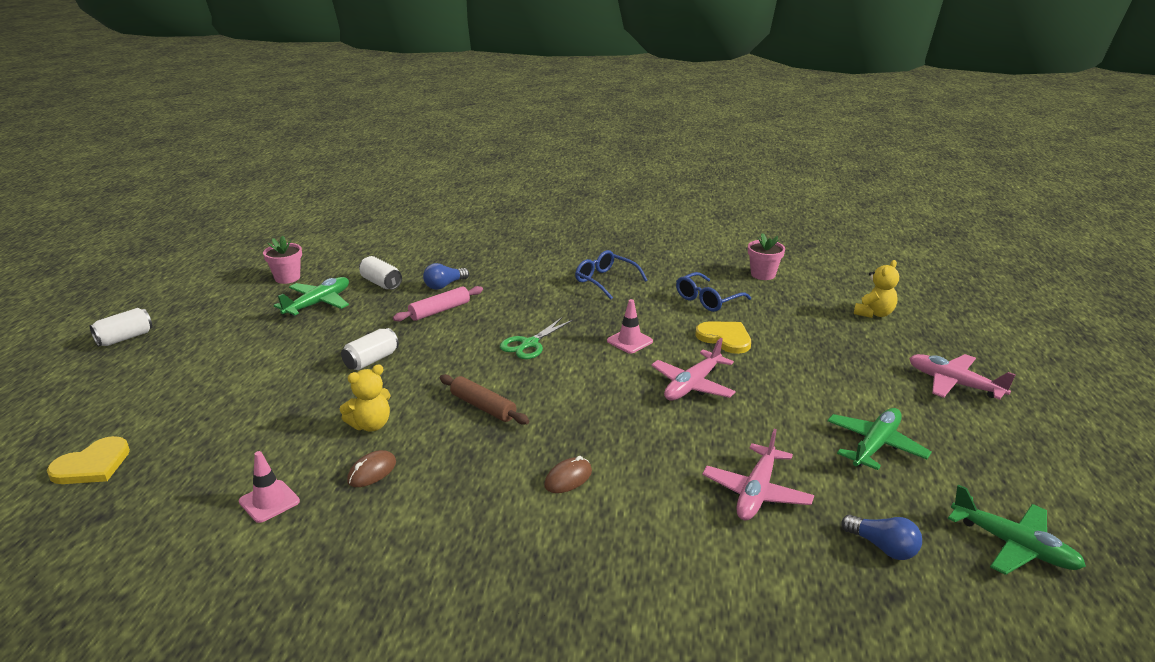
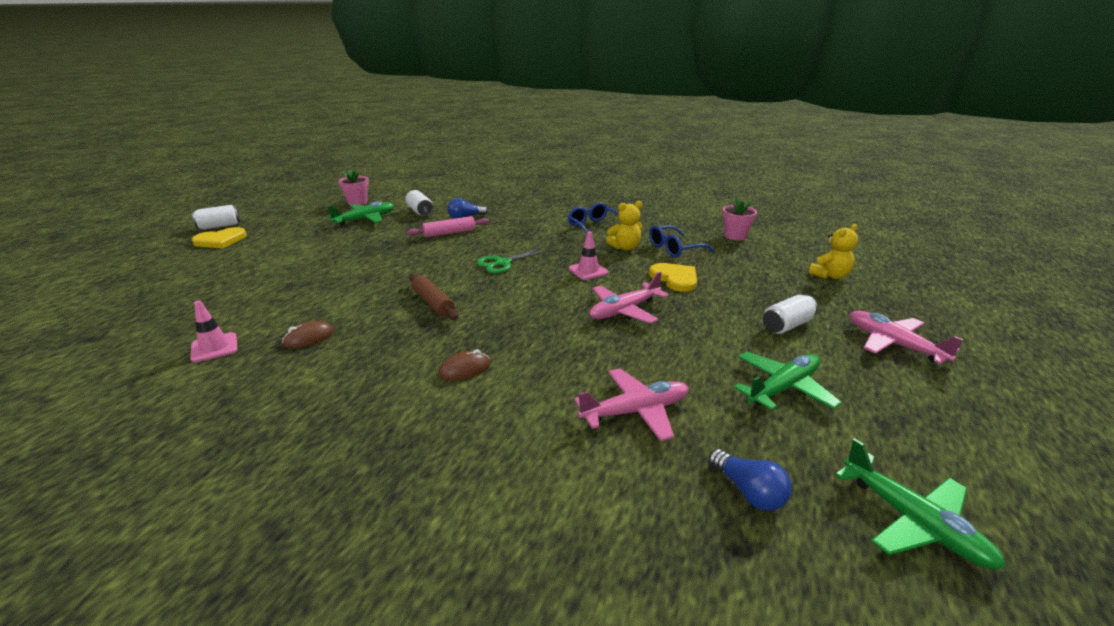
camera: 15 degrees right, 0 degrees up
yellow heart [47,436,130,484] -> yellow heart moved to [192,227,247,248]
yellow teddy bear [340,364,391,432] -> yellow teddy bear moved to [606,201,642,251]
white can [341,328,399,370] -> white can moved to [763,295,818,334]
pink plane [702,429,814,520] -> pink plane turned 150 degrees counterclockwise [574,368,689,441]

